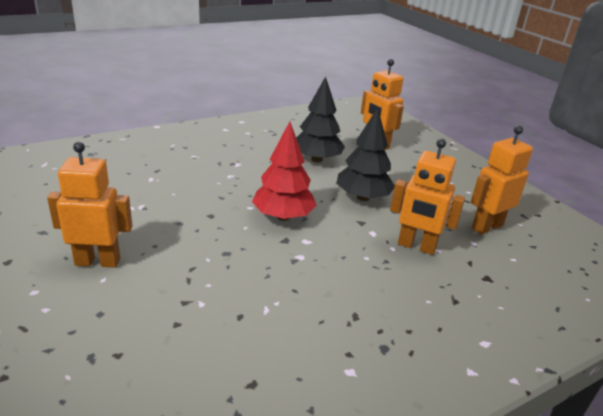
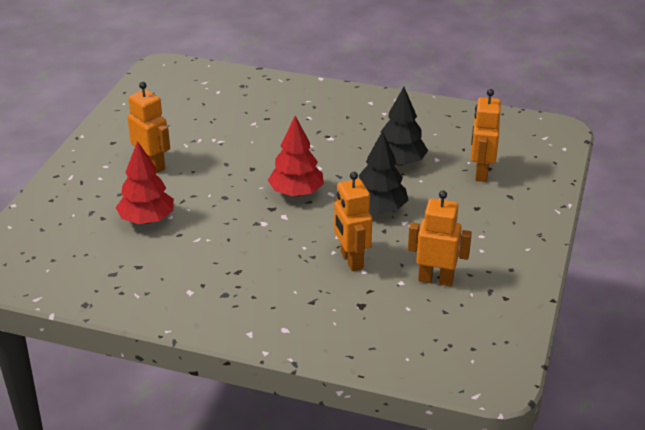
camera: 50 degrees right, 5 degrees up
none -> red tree [116,141,174,224]

